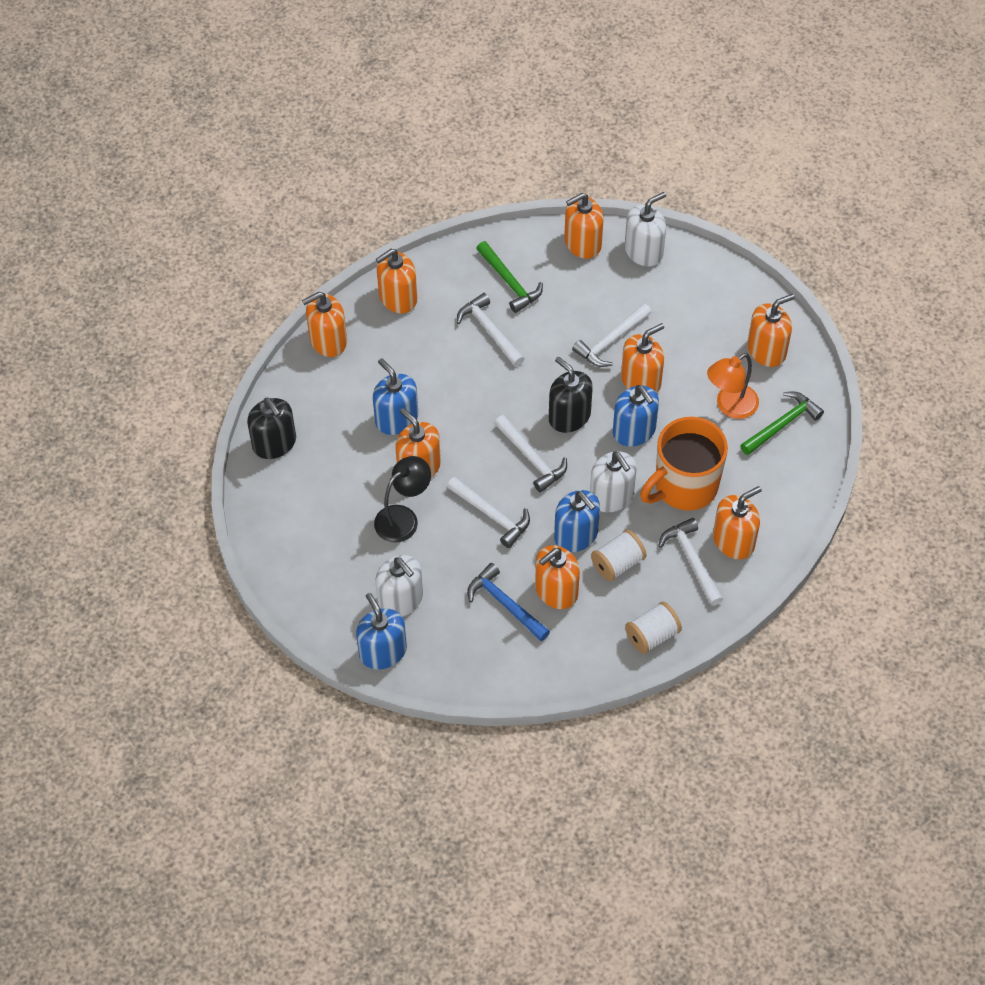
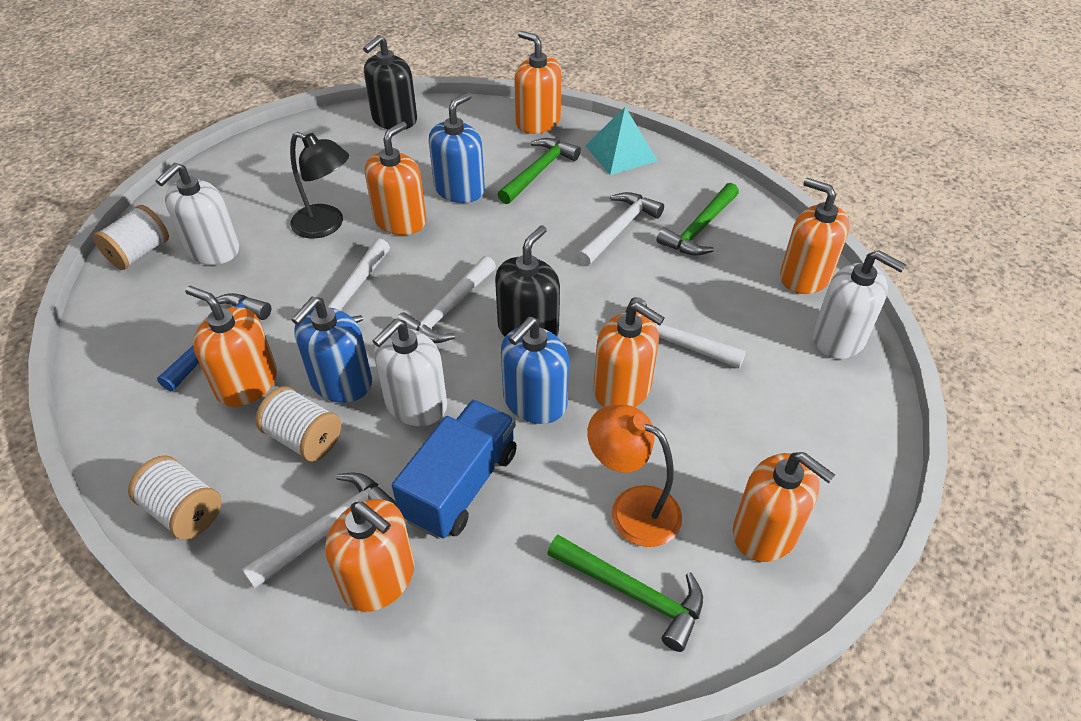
camera: 70 degrees right, 10 degrees down
blue soap dispenser [356,593,407,669] -> white spool [93,205,169,270]
orange soap dispenser [376,249,417,314] -> turquoise pyramid [585,107,658,175]
orange mug [640,417,728,511] -> blue truck [392,400,517,539]
none -> green hammer [497,138,581,204]

